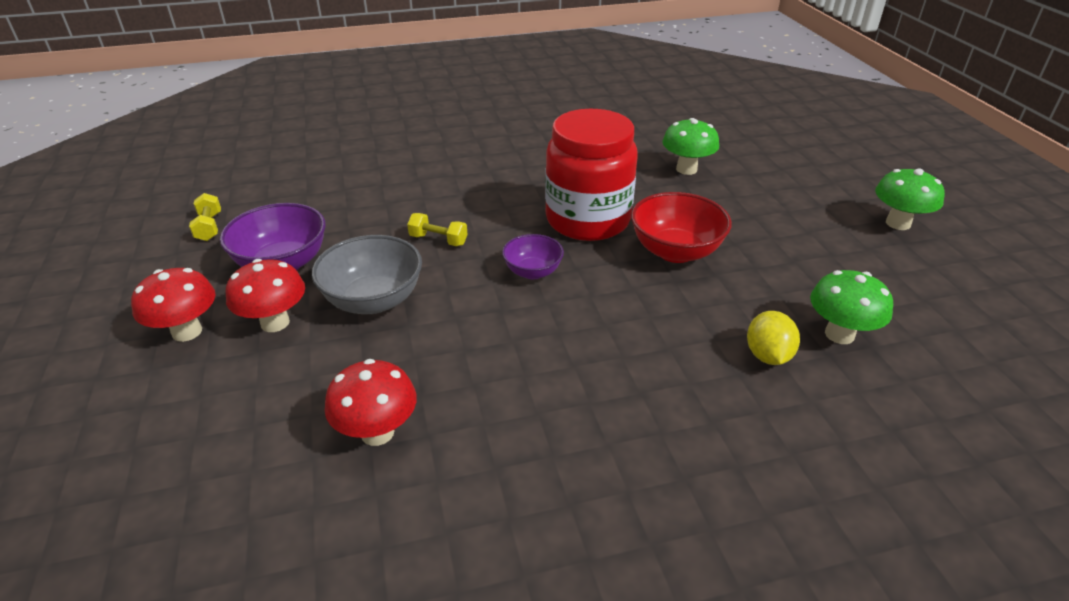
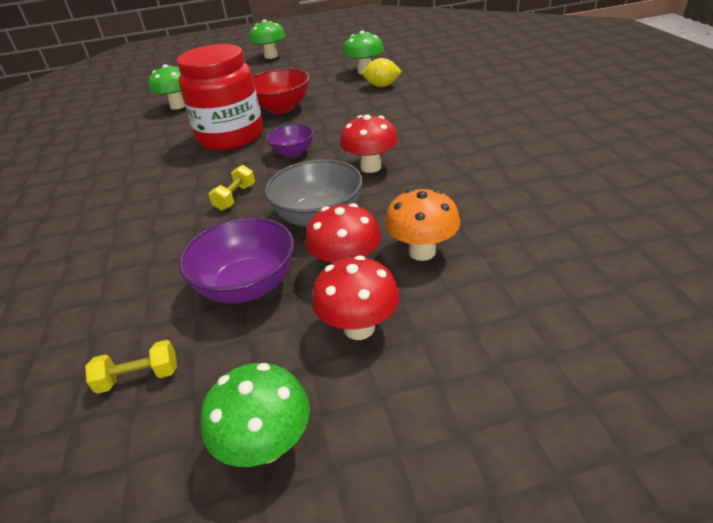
camera: 85 degrees left, 0 degrees up
red mushroom [325,359,417,446] -> red mushroom moved to [340,115,398,173]
none -> green mushroom [200,363,310,467]
none -> orange mushroom [385,189,460,261]

